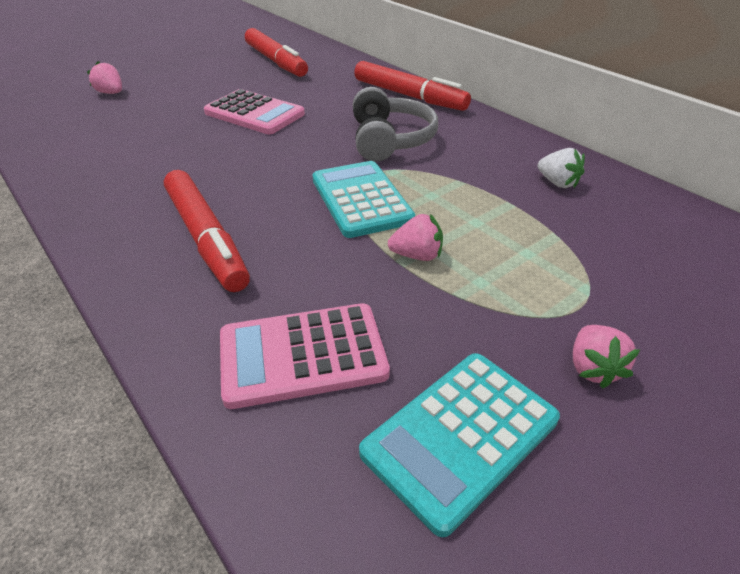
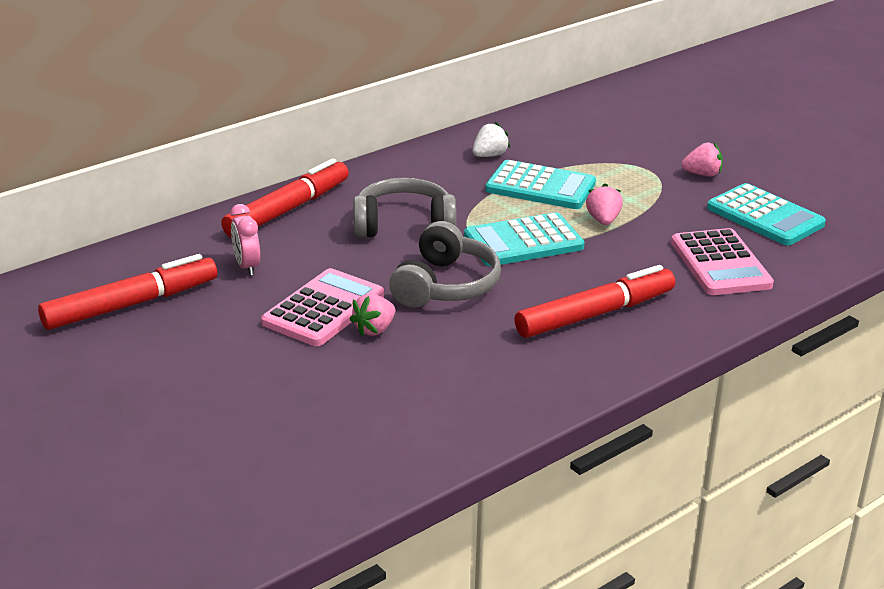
camera: 90 degrees left, 10 degrees down
pink strawberry [87,61,122,94] -> pink strawberry moved to [350,294,395,336]
none -> pink clock [230,204,260,276]
none -> grey headphones [389,221,501,308]
none -> turquoise calculator [485,160,596,209]

